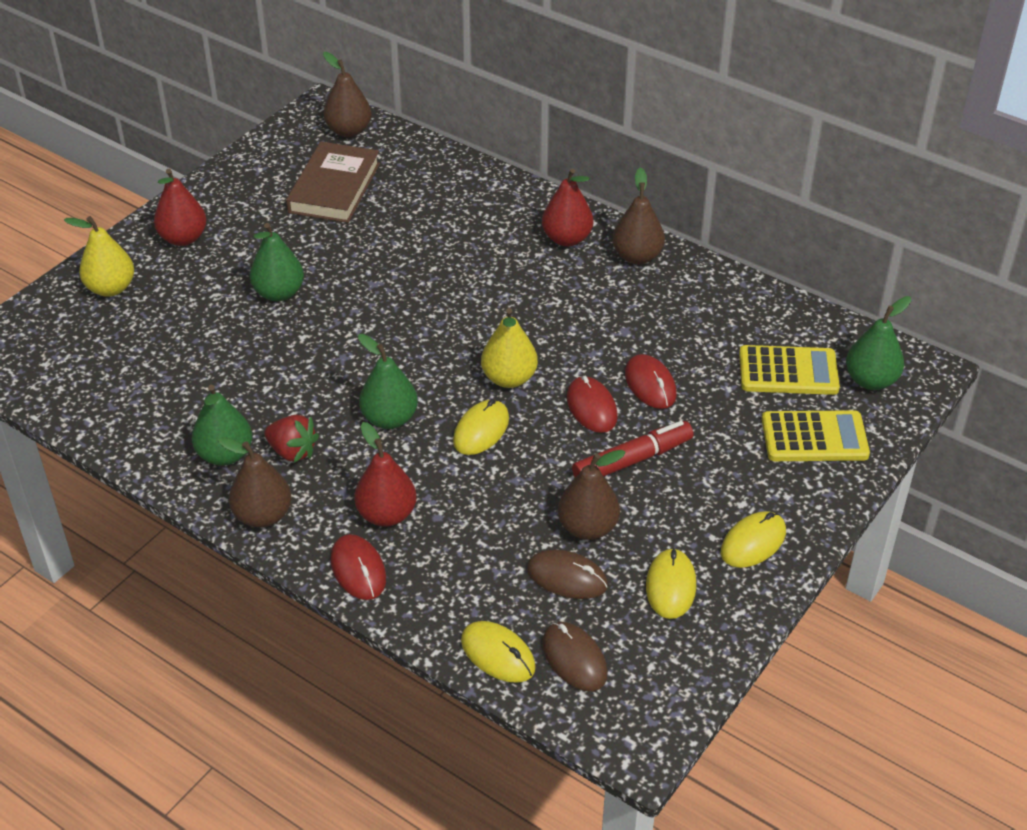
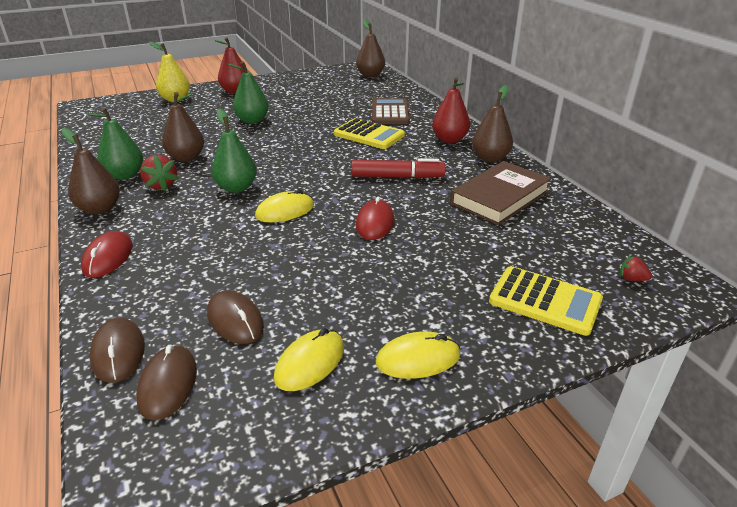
camera: 30 degrees right, 10 degrees down
brown book [286,142,380,223] -> brown book moved to [450,161,551,225]
red pear [354,422,417,527] -> none
yellow mouse [461,621,536,683] -> brown mouse [90,318,145,383]
yellow pear [481,308,538,388] -> none
brown pear [558,450,626,540] -> brown pear moved to [162,92,204,162]
red marker [572,421,693,478] -> red marker moved to [351,158,446,178]
red mouse [625,354,677,409] -> none
yellow calculator [739,345,840,395] -> yellow calculator moved to [334,118,405,149]
green pear [846,296,911,390] -> red strawberry [620,256,652,281]
none -> brown calculator [372,98,410,124]

